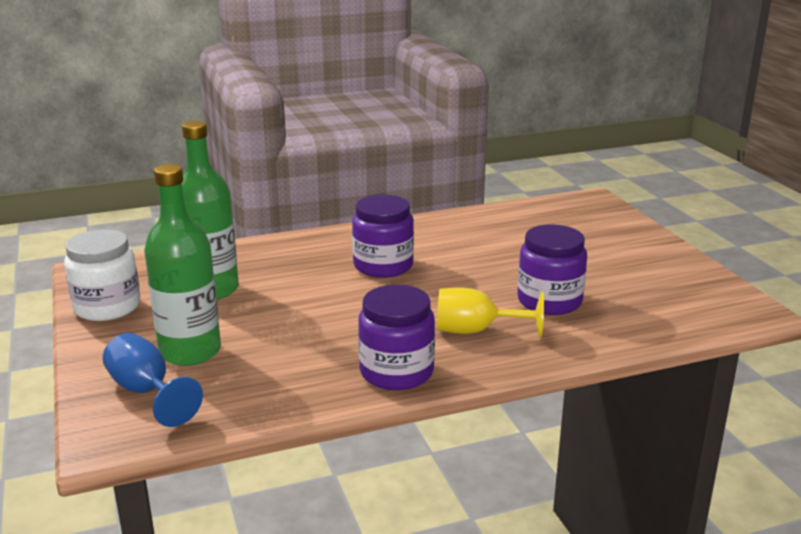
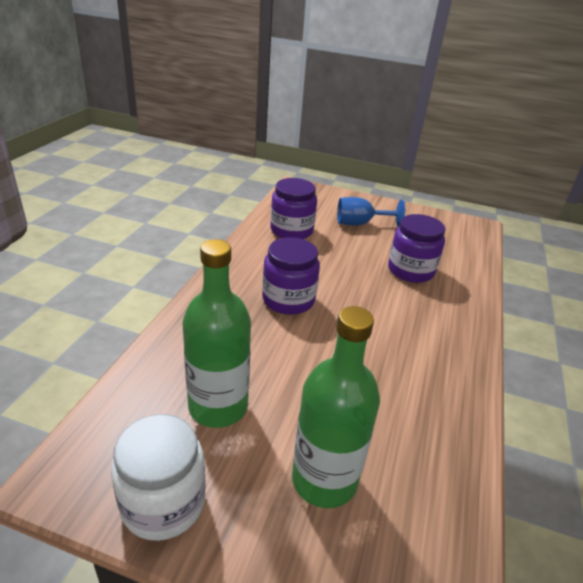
camera: 55 degrees left, 10 degrees up
blue goblet [103,333,203,427] -> blue goblet moved to [337,197,405,227]
purple jar [358,285,435,390] -> purple jar moved to [270,178,317,239]
yellow goblet [437,287,544,338] -> none

